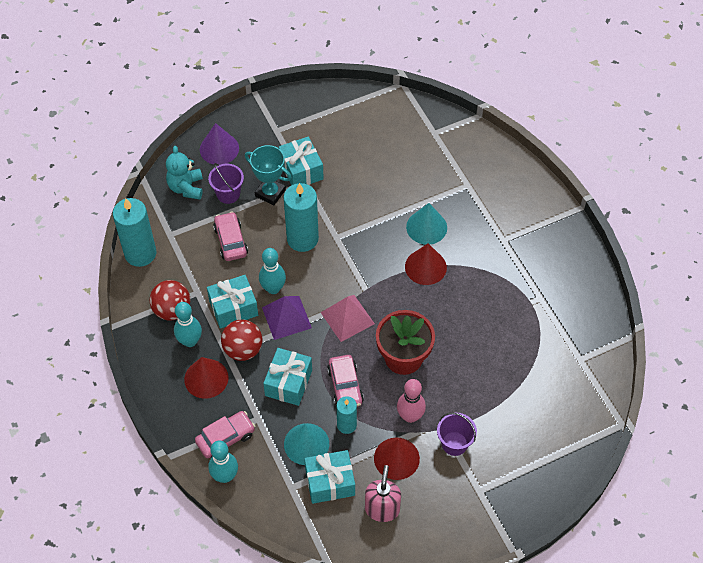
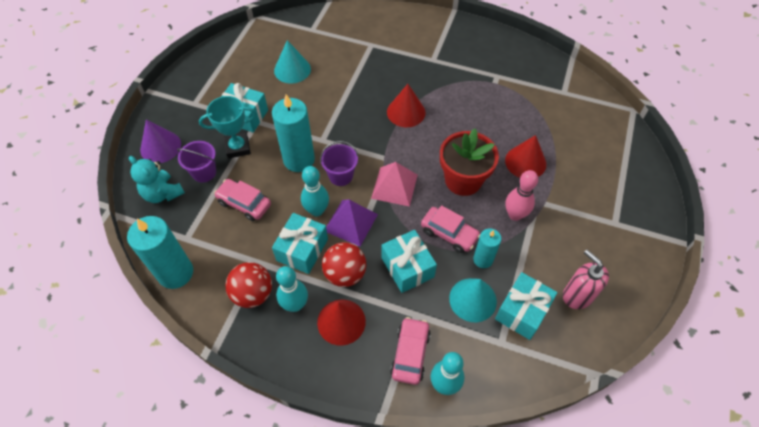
camera: 45 degrees left, 0 degrees up
red cone [374,437,420,480] -> red cone moved to [505,135,546,178]
turquoise cone [406,203,447,245] -> turquoise cone moved to [274,40,311,84]
purple bucket [437,413,477,456] -> purple bucket moved to [320,141,358,186]

